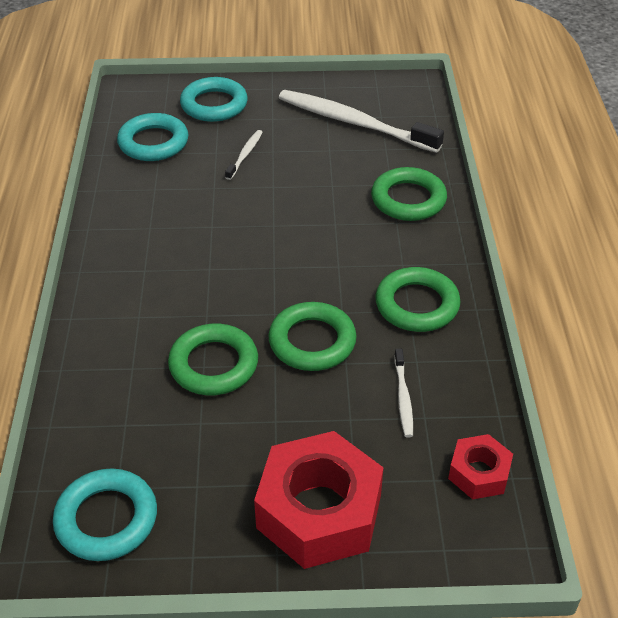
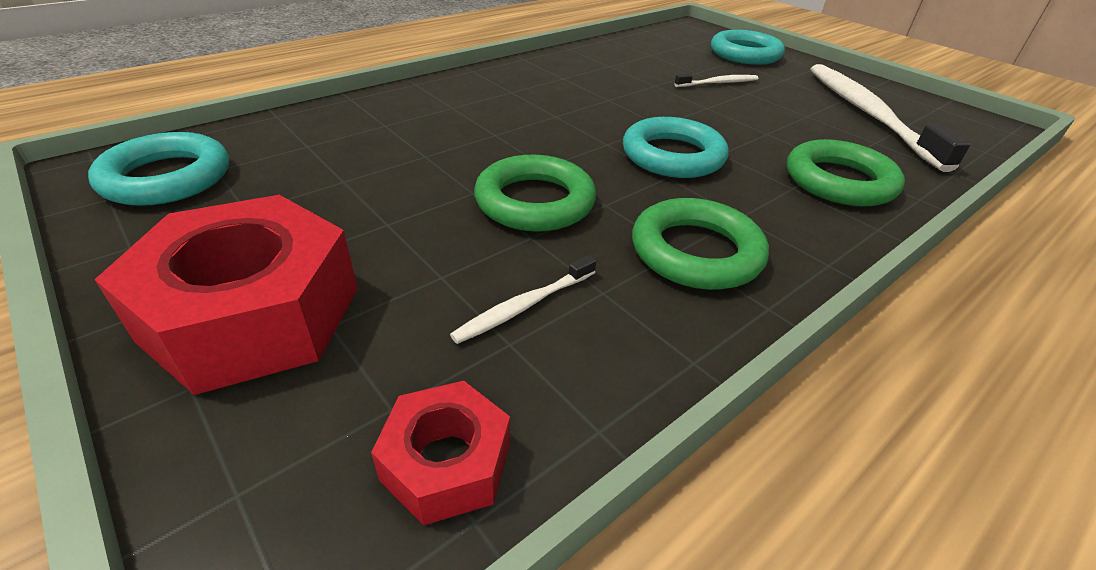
camera: 50 degrees right, 5 degrees down
turquoise ring [117,113,188,161] -> turquoise ring moved to [623,117,729,178]
green ring [168,324,258,395] -> none

